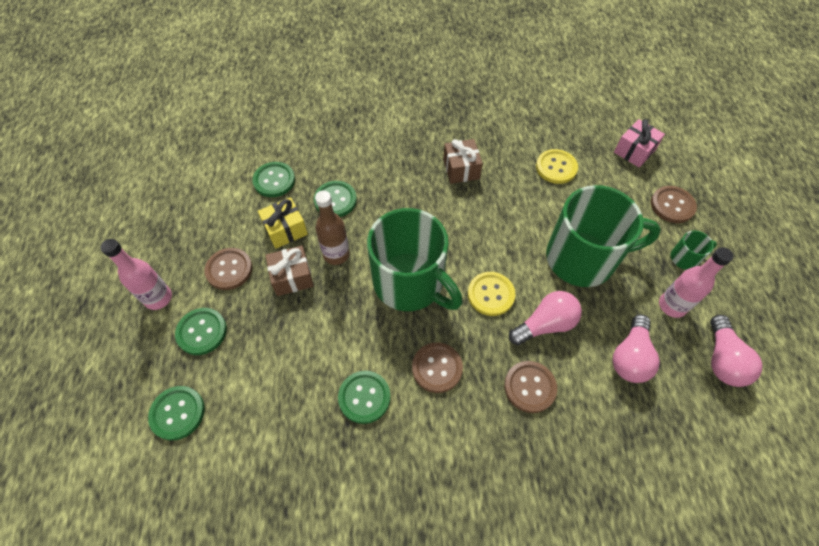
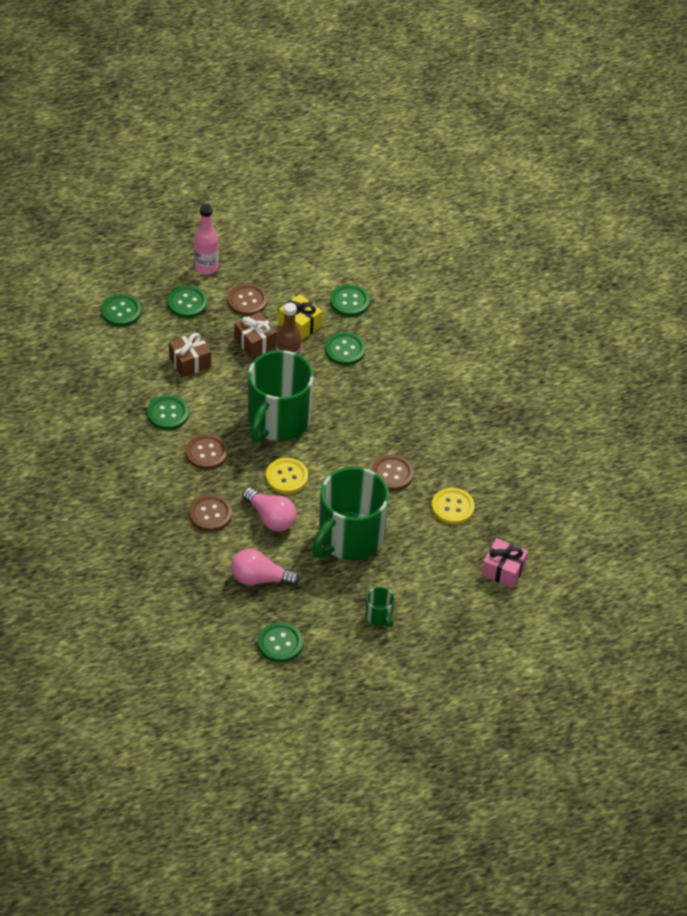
camera: 70 degrees right, 10 degrees down
brown gift [443,139,483,184] -> brown gift moved to [169,332,211,378]
green mug [546,185,661,287] -> green mug turned 60 degrees clockwise [311,467,389,561]
brown button [651,186,697,223] -> brown button moved to [371,455,414,491]
pink bottle [659,247,734,318] -> none
pink light bulb [710,315,762,387] -> green button [258,622,303,663]

